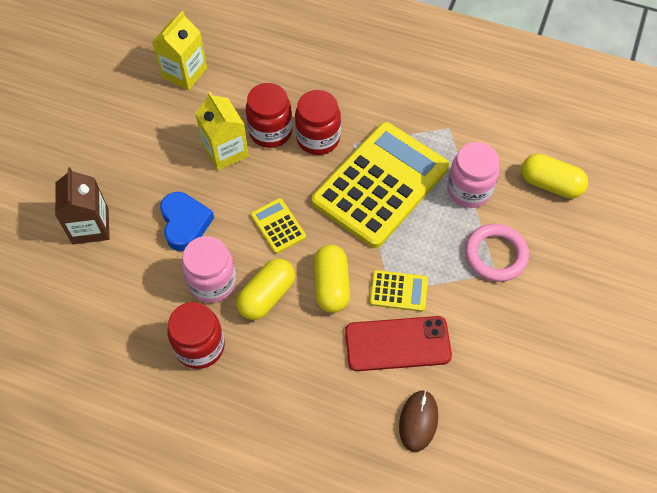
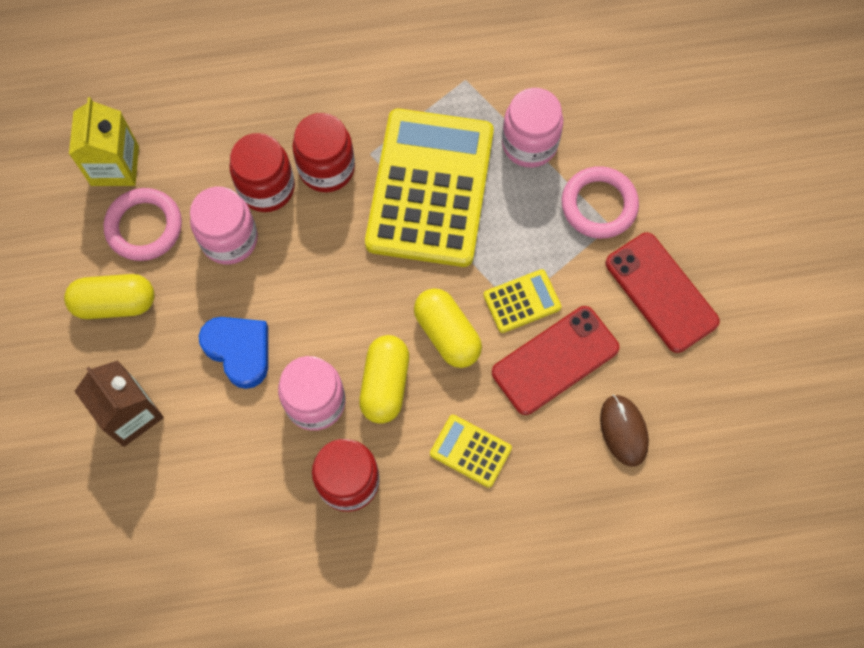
camera: 30 degrees left, 10 degrees up
yellow carton [195,91,249,171] -> pink jar [190,187,258,264]
yellow calculator [250,198,306,254] -> yellow calculator moved to [430,415,512,488]
yellow capsule [521,154,588,199] -> yellow capsule moved to [64,274,154,319]
none -> pink ring [103,188,182,261]
none -> red phone [605,233,720,353]

